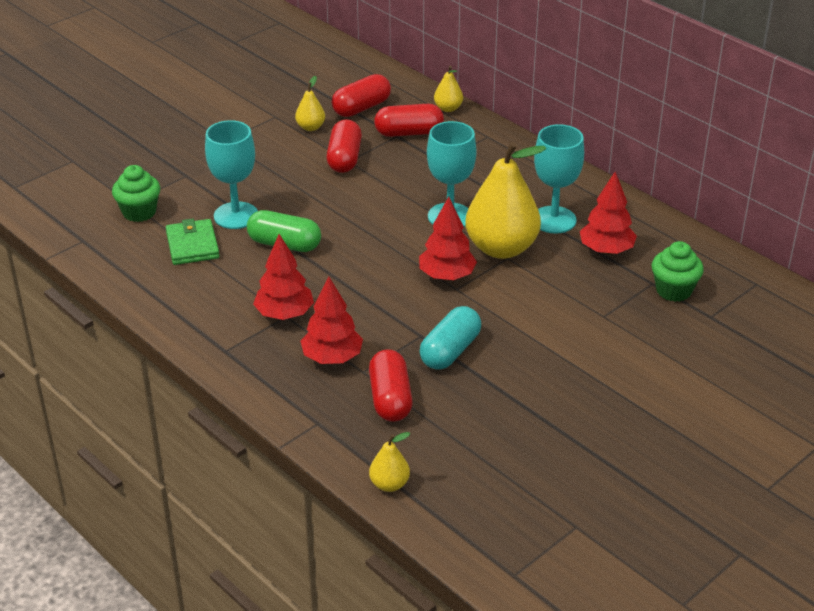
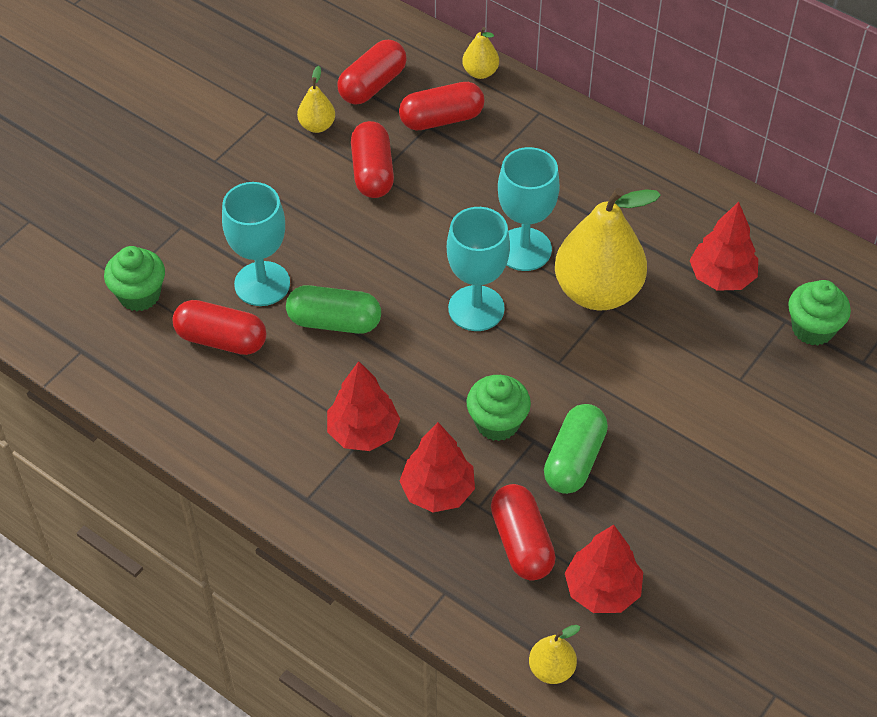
camera: 10 degrees left, 15 degrees up
green wallet [166,218,220,265] -> red capsule [173,300,266,355]
red tree [419,197,477,280] -> red tree moved to [565,525,643,613]
turquoise capsule [420,306,481,370] -> green capsule [544,404,608,494]
turquoise goblet [534,124,584,234] -> turquoise goblet moved to [447,207,510,331]
none -> green cupcake [466,375,531,441]

